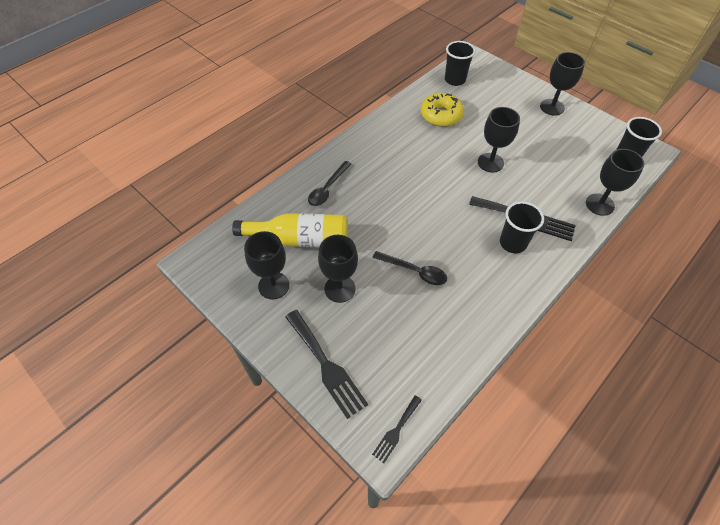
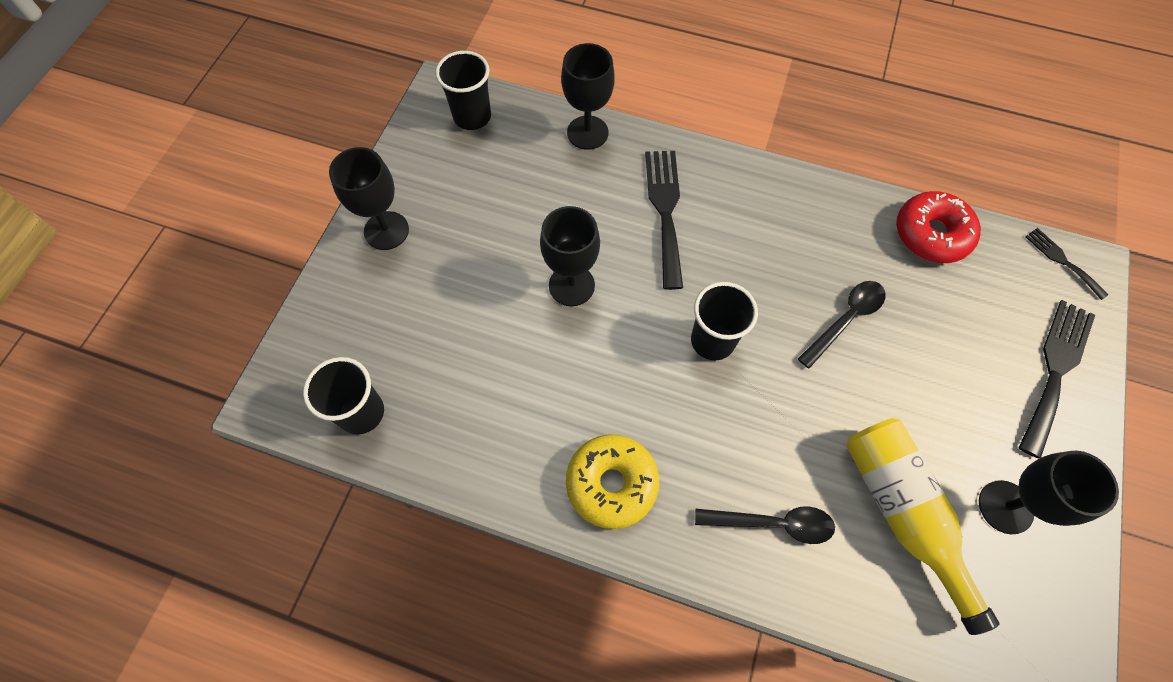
camera: 115 degrees left, 10 degrees up
black goblet [318,235,358,303] -> none
black fork [372,395,422,463] -> black fork turned 135 degrees counterclockwise [1025,228,1109,300]
black spoon [373,251,447,285] -> black spoon turned 45 degrees clockwise [798,281,885,368]
yellow donut [421,93,464,127] -> yellow donut moved to [566,435,659,529]
black cup [500,201,544,253] -> black cup moved to [691,282,758,360]
none -> red donut [896,191,981,263]

